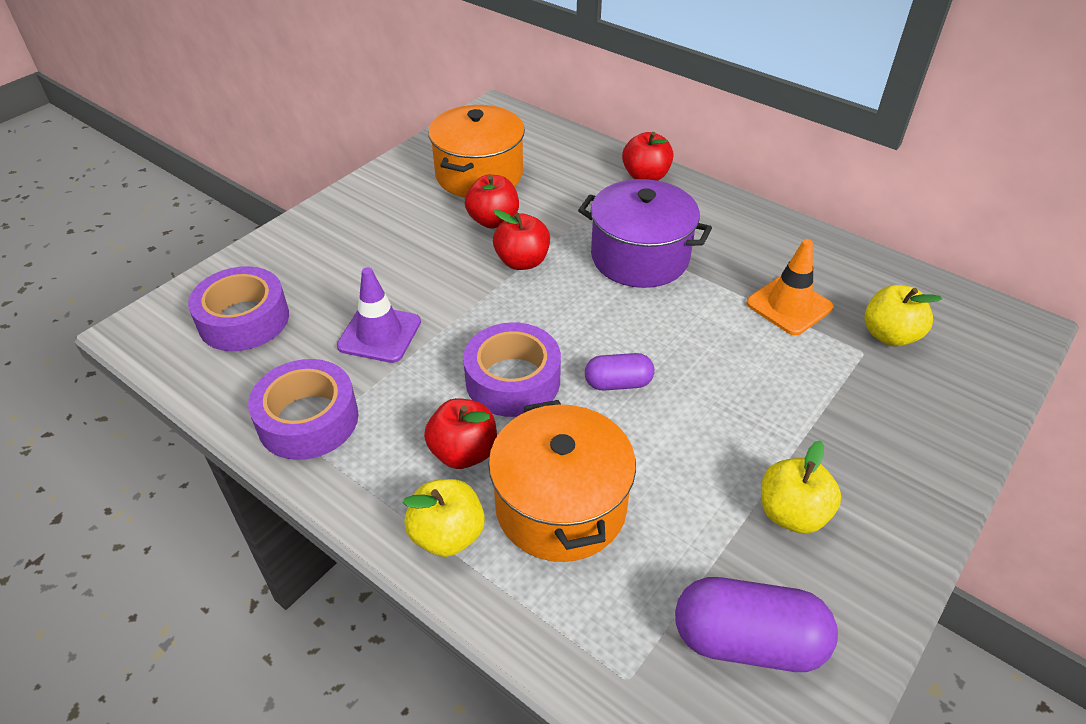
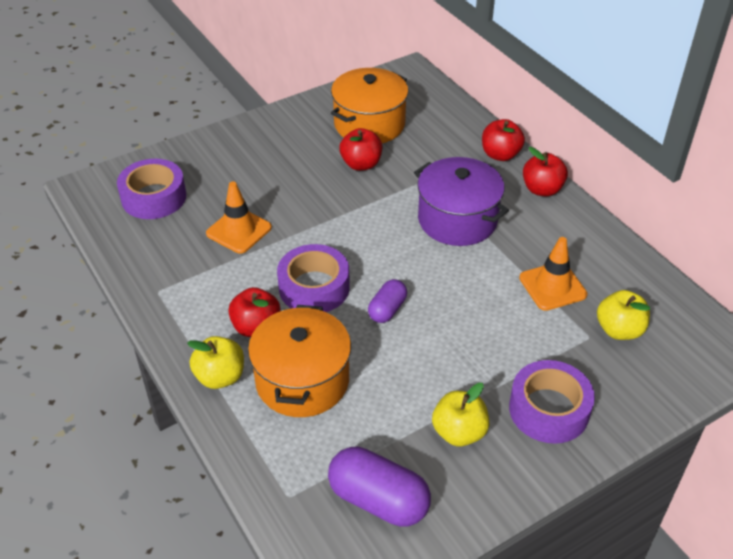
camera: 20 degrees right, 0 degrees up
purple tape [248,359,358,460] -> purple tape moved to [509,360,595,444]
purple traffic cone [337,267,421,363] -> orange traffic cone [206,181,272,254]
red apple [493,210,550,270] -> red apple moved to [523,147,568,196]
purple capsule [585,353,655,391] -> purple capsule turned 75 degrees counterclockwise [368,279,407,323]

